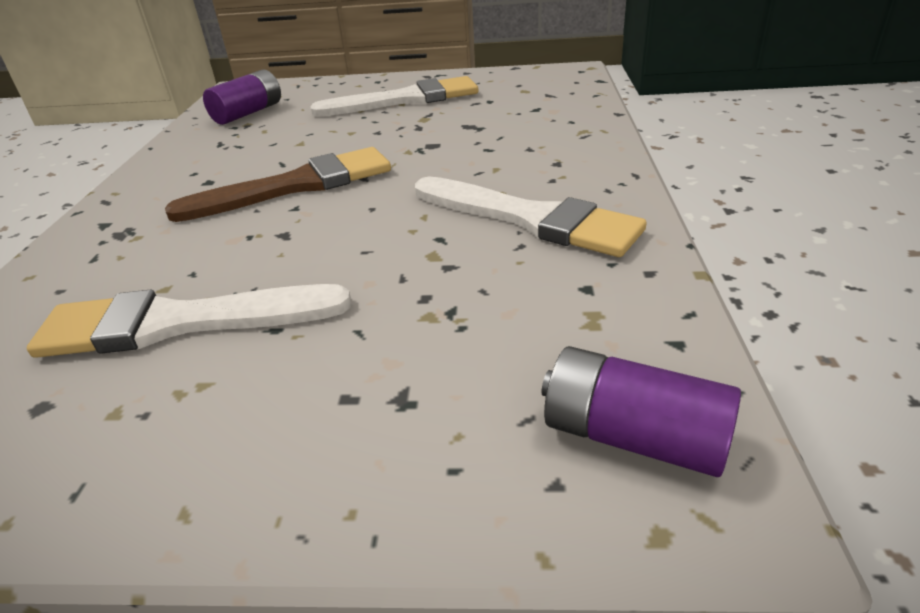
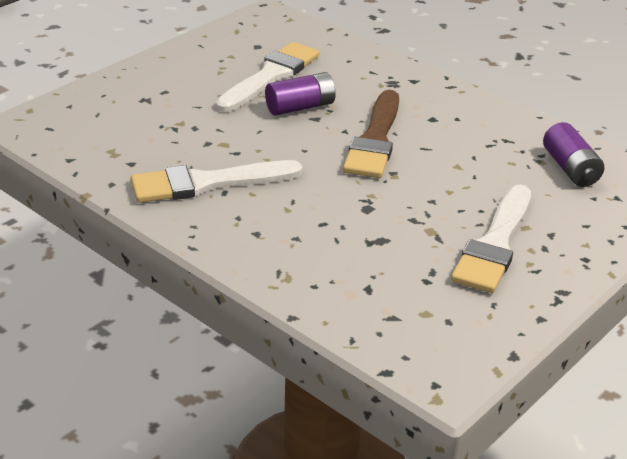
camera: 125 degrees right, 0 degrees up
purple battery [542,346,741,477] -> purple battery moved to [265,72,336,116]

